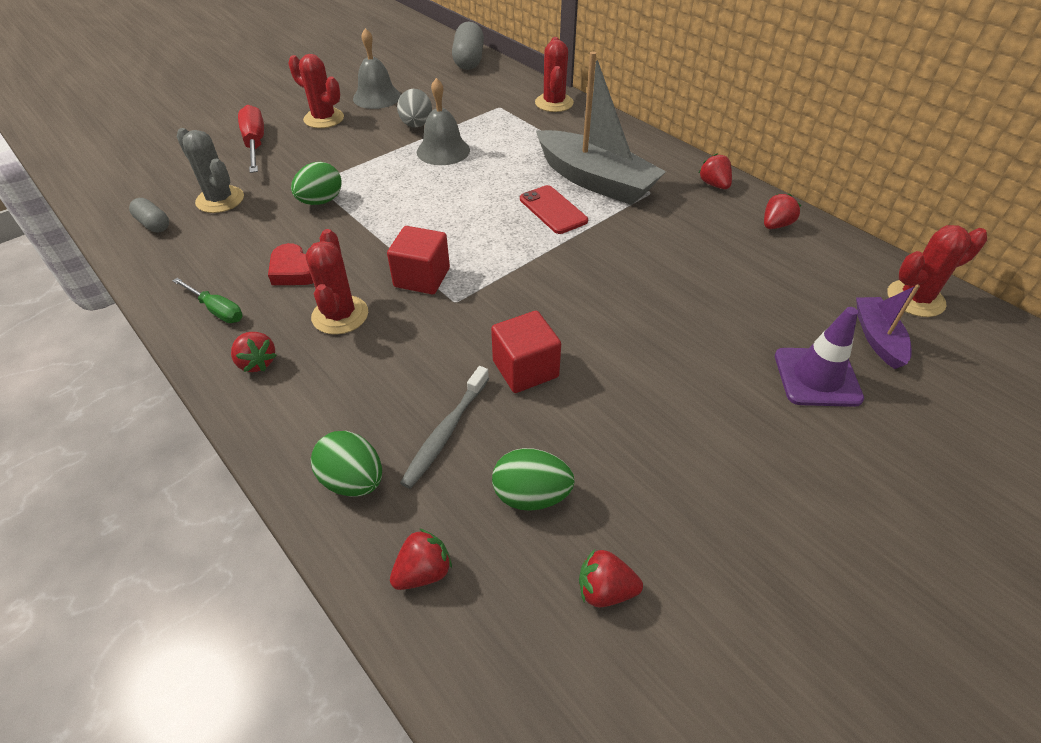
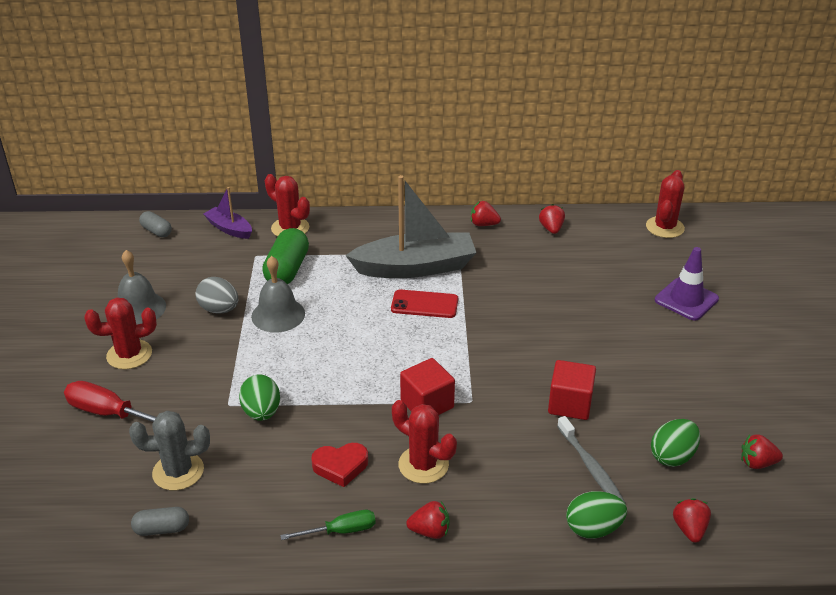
camera: 50 degrees left, 10 degrees down
grey capsule [452,21,484,70] -> grey capsule [139,211,172,237], size x0.56
red strawberry [579,549,643,607] -> red strawberry turned 45 degrees clockwise [741,434,783,469]
purple boat [856,284,920,369] -> purple boat moved to [204,187,252,239]
none -> green capsule [262,228,309,284]

